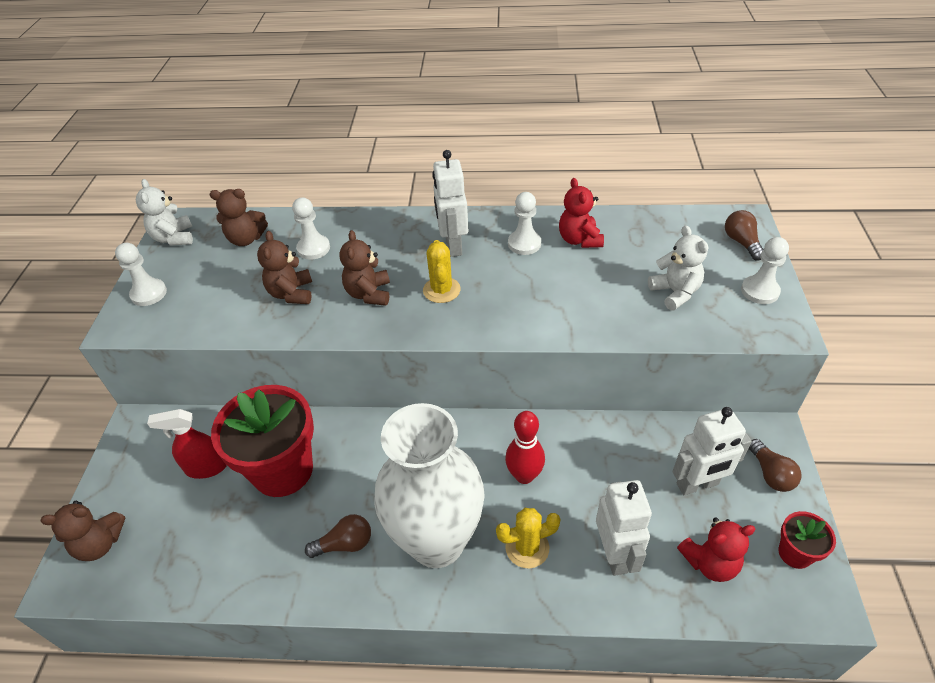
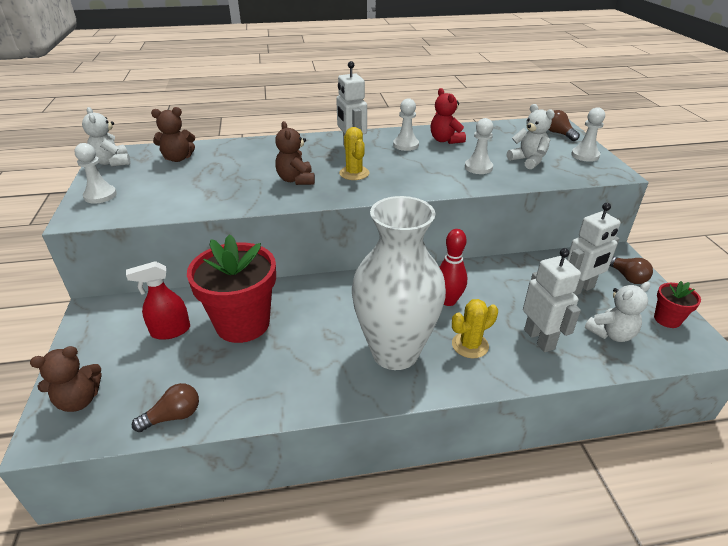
camera: 15 degrees left, 10 degrees down
brown teddy bear [257,231,312,304] -> none
white pawn [292,197,330,260] -> white pawn moved to [465,118,493,174]
brown light bulb [305,514,371,558] -> brown light bulb moved to [132,383,199,432]
red teddy bear [677,518,755,582] -> white teddy bear [585,282,650,342]

